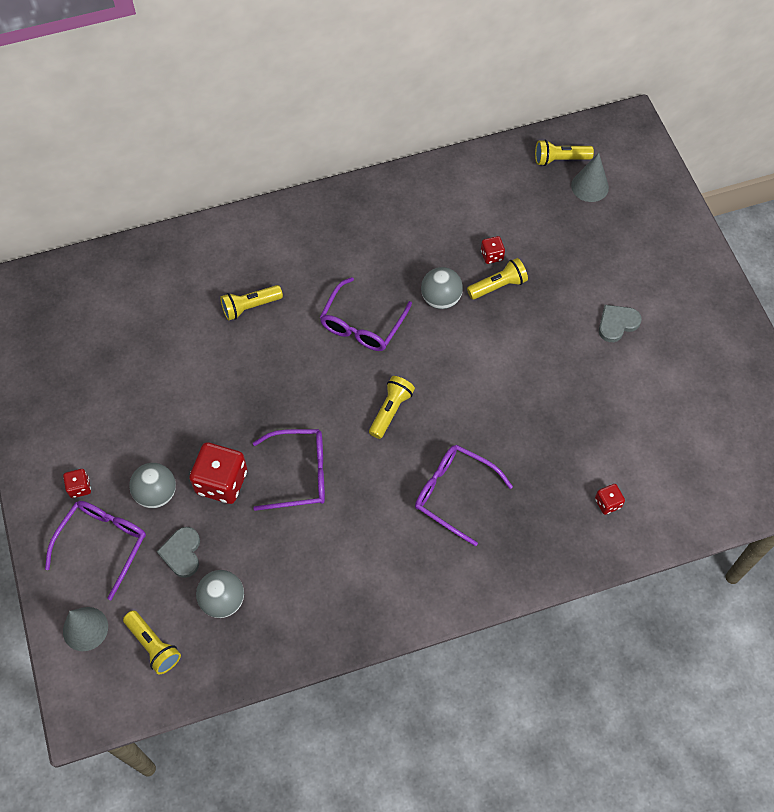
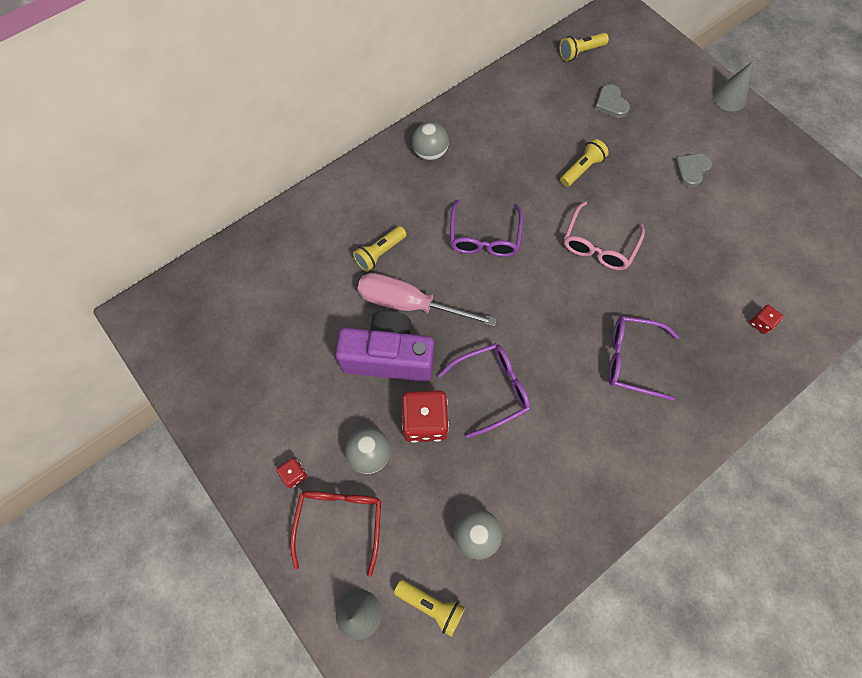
camera: 20 degrees left, 5 degrees up
purple glasses [45,501,146,600] -> red glasses [290,491,381,577]
grey heart [157,527,200,578] -> grey heart moved to [595,84,630,118]
yellow flashlight [369,376,415,439] -> none
grey ball [421,267,463,309] -> grey ball moved to [412,122,449,161]
red dice [481,236,505,264] -> none
grey cone [571,153,609,202] -> grey cone moved to [713,61,753,111]
none -> purple camera [335,311,434,382]
none -> pink screwdriver [357,273,497,327]
none -> pink glasses [564,201,645,270]

